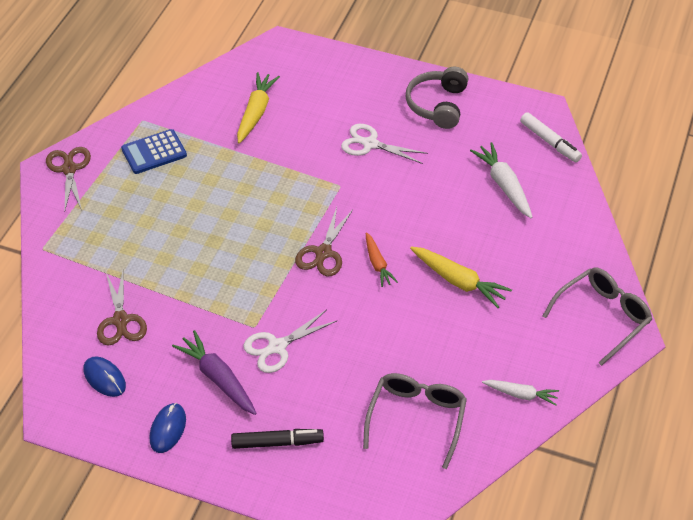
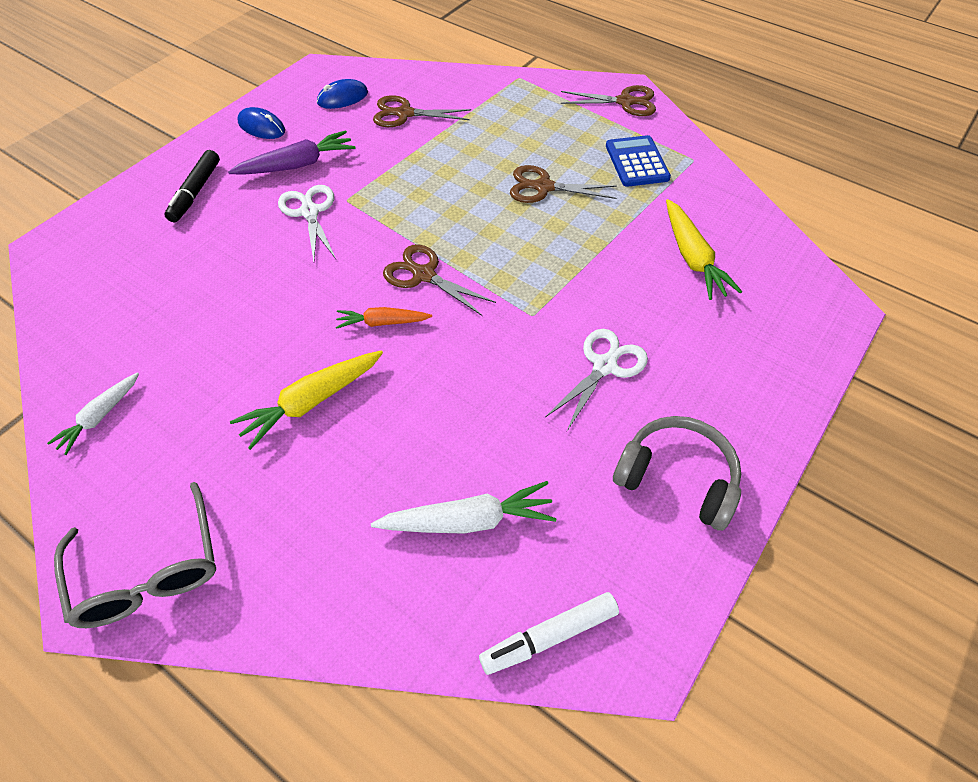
camera: 105 degrees right, 5 degrees up
yellow carrot [237,72,280,143] -> yellow carrot turned 45 degrees clockwise [666,199,742,300]
grey glasses [363,373,467,469] -> none
none -> brown scissors [510,165,617,203]

